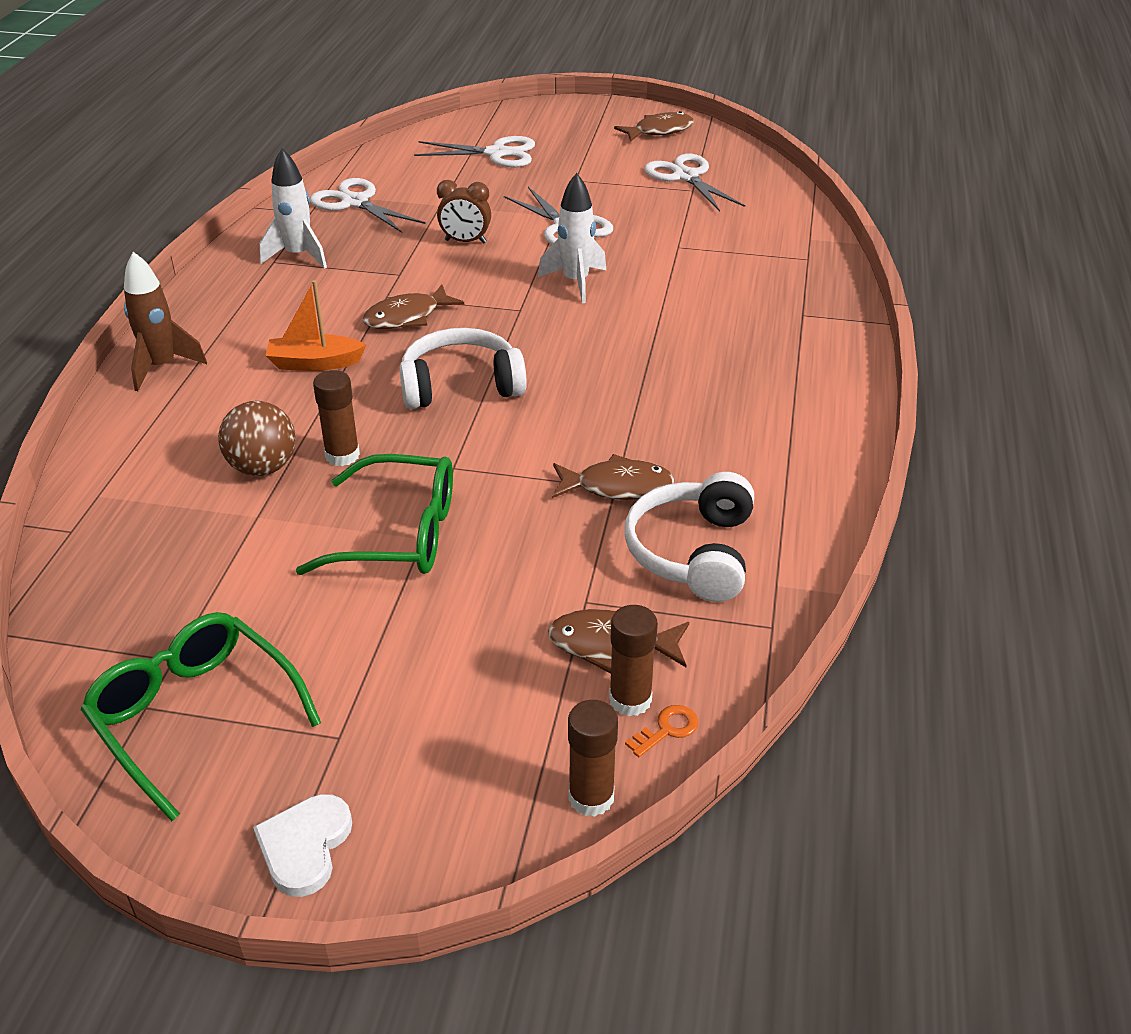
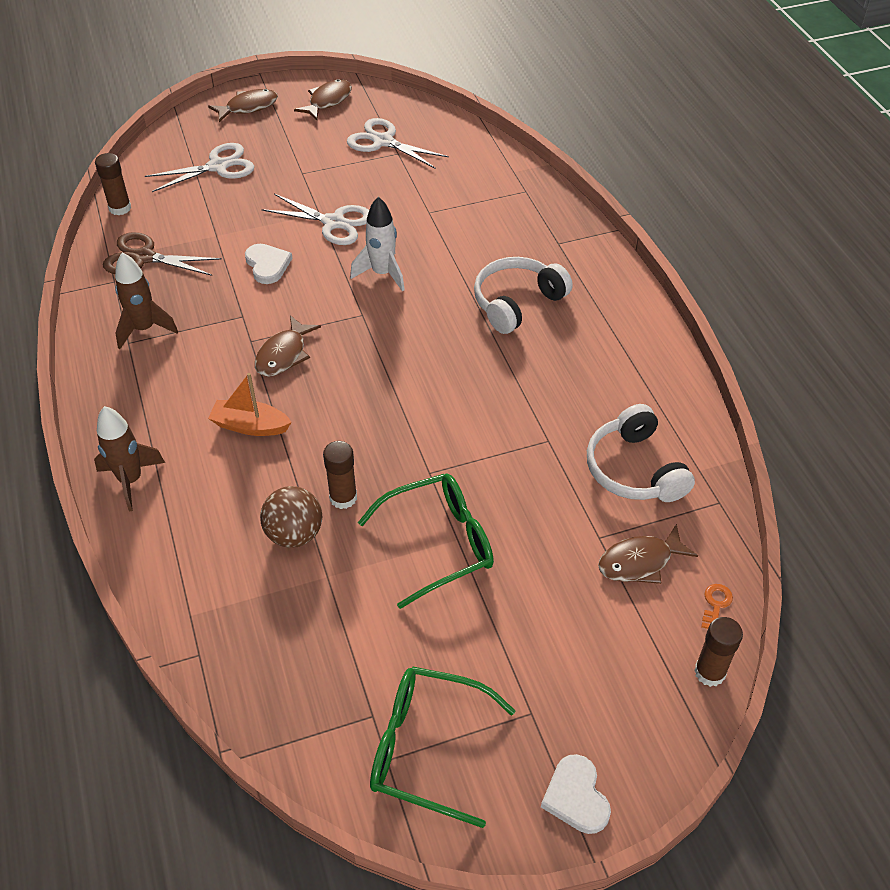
camera: 30 degrees left, 10 degrees up
white rocket [259,149,327,269] -> brown rocket [115,252,178,349]
orange boat [265,280,366,371] -> orange boat turned 45 degrees clockwise [208,373,292,436]
white scissors [310,178,425,233] -> brown scissors [103,232,222,276]
white headphones [399,328,527,409] -> white headphones moved to [474,257,573,334]
brown clock [437,180,491,244] -> white heart [245,244,292,284]
brown fish [552,454,674,500] -> brown fish moved to [208,89,278,122]
brown glue stick [609,605,658,716] -> brown glue stick moved to [95,153,131,215]

